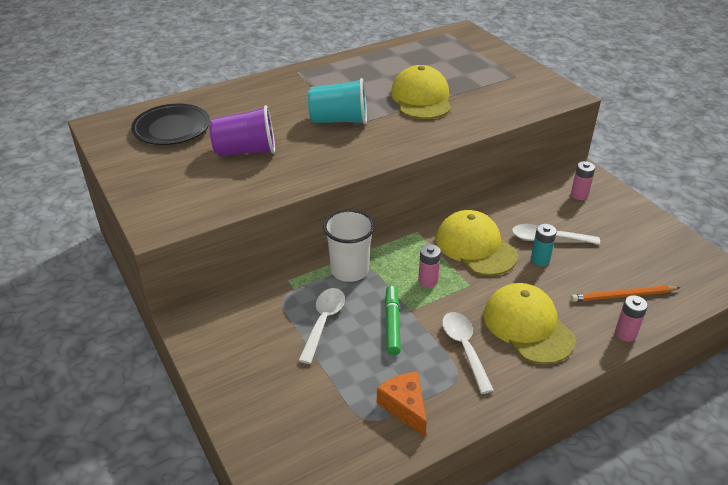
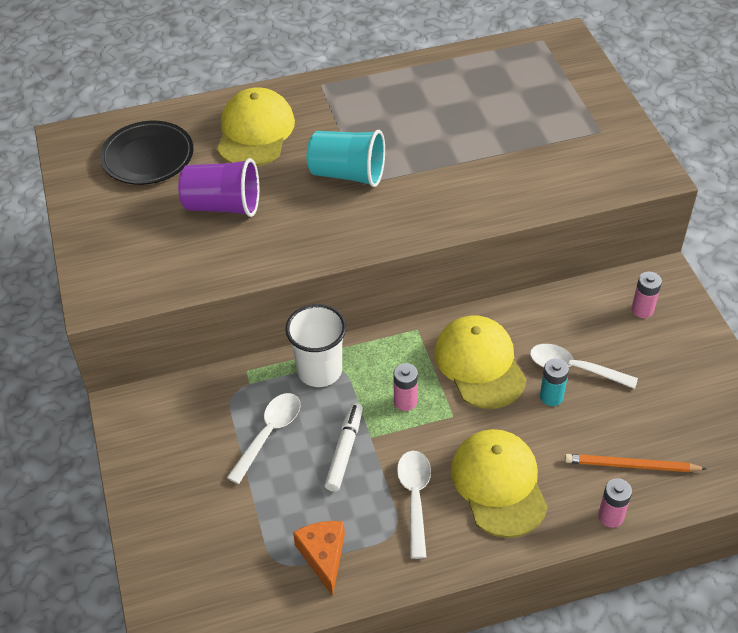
camera: 15 degrees right, 10 degrees up
green marker [385,285,401,355] -> white marker [325,403,363,492]
yellow cap [391,65,451,119] -> yellow cap moved to [217,87,295,166]

